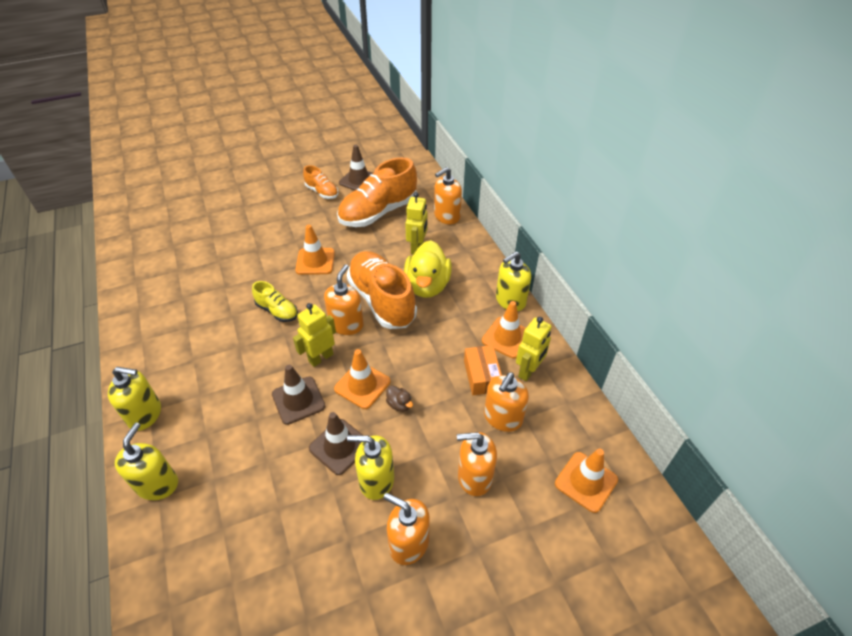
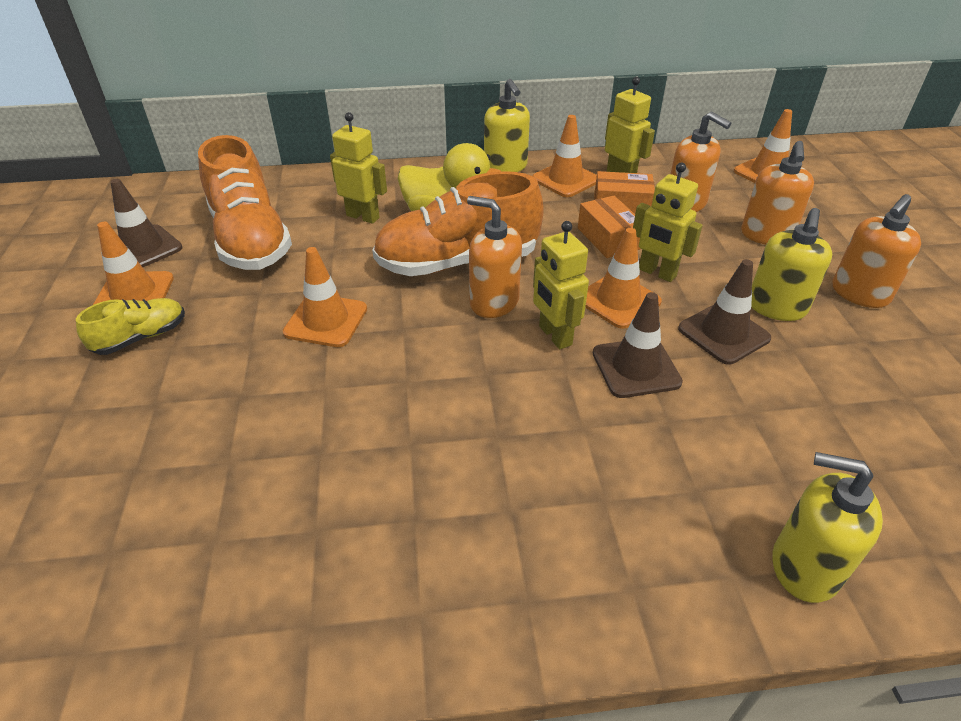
camera: 75 degrees left, 5 degrees down
yellow soap dispenser [108,367,161,431] -> none
yellow shoe [252,281,298,322] -> yellow shoe moved to [76,298,185,355]
orange shoe [303,165,339,199] -> orange traffic cone [93,222,174,305]
brown duck [386,385,413,412] -> yellow robot [633,163,703,282]
orange soap dispenser [434,167,462,224] -> none
none -> orange box [578,196,641,258]

